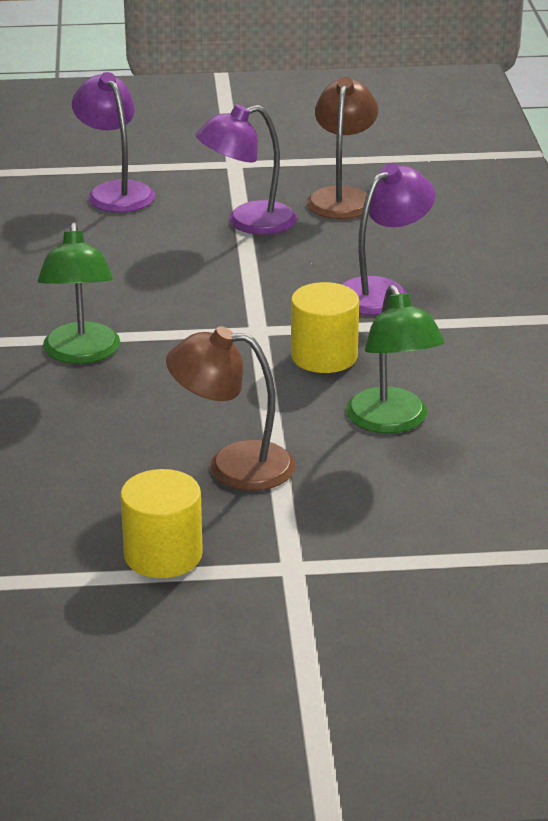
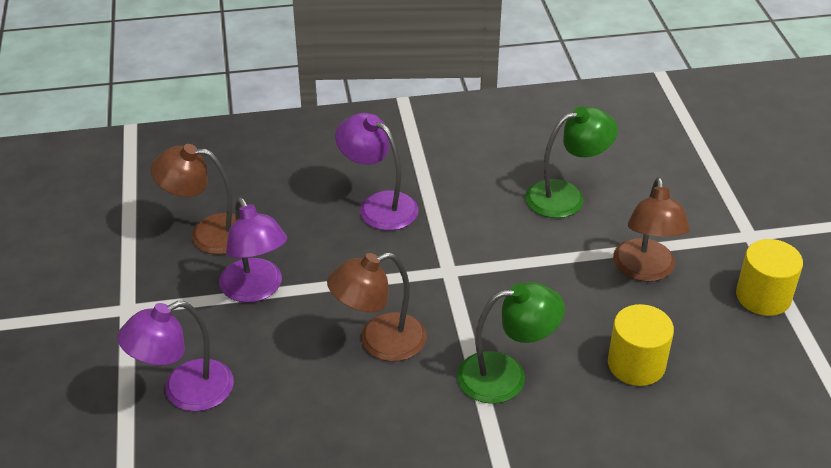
camera: 95 degrees left, 10 degrees up
yellow cylinder [291,282,359,373] -> yellow cylinder moved to [608,304,674,386]
none -> brown lamp [327,252,427,361]

